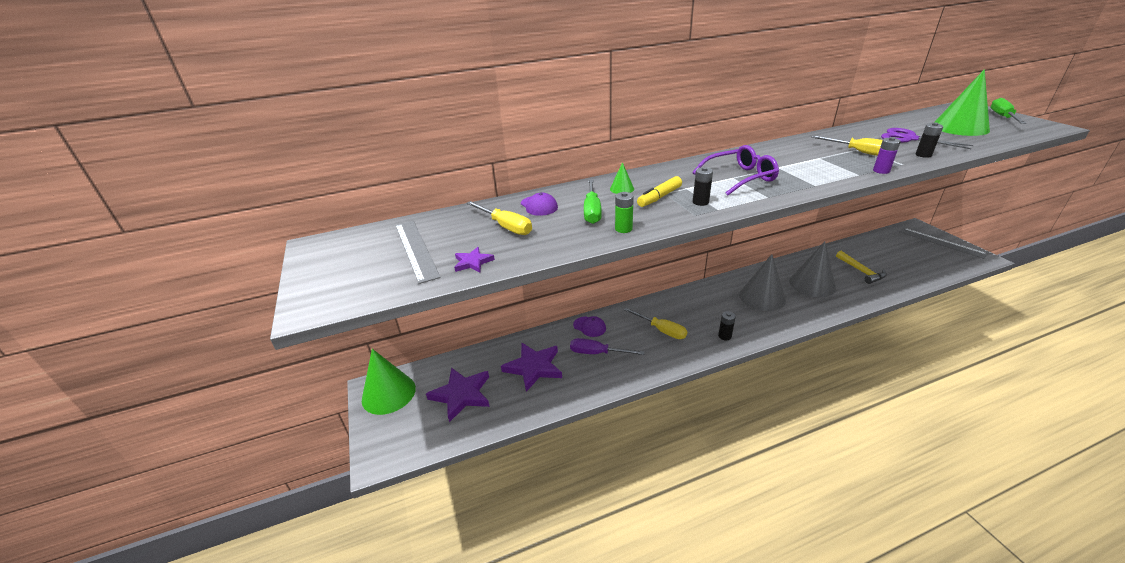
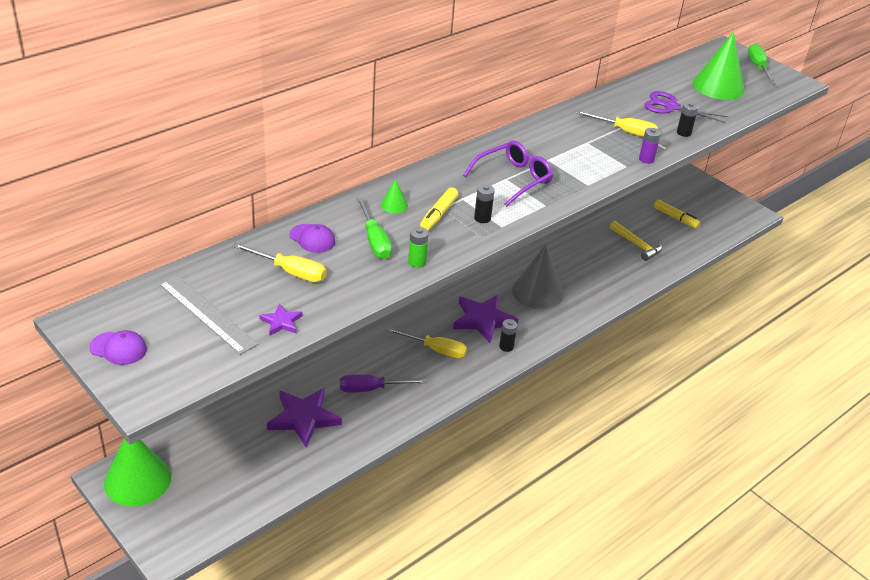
camera: 25 degrees left, 5 degrees up
purple star [426,367,490,422] -> purple star moved to [453,295,518,343]
purple cap [573,316,606,337] -> purple cap moved to [89,330,147,365]
grey cone [789,241,836,297] -> none
grey ruler [900,228,988,259] -> none
none -> yellow marker [654,200,700,228]

